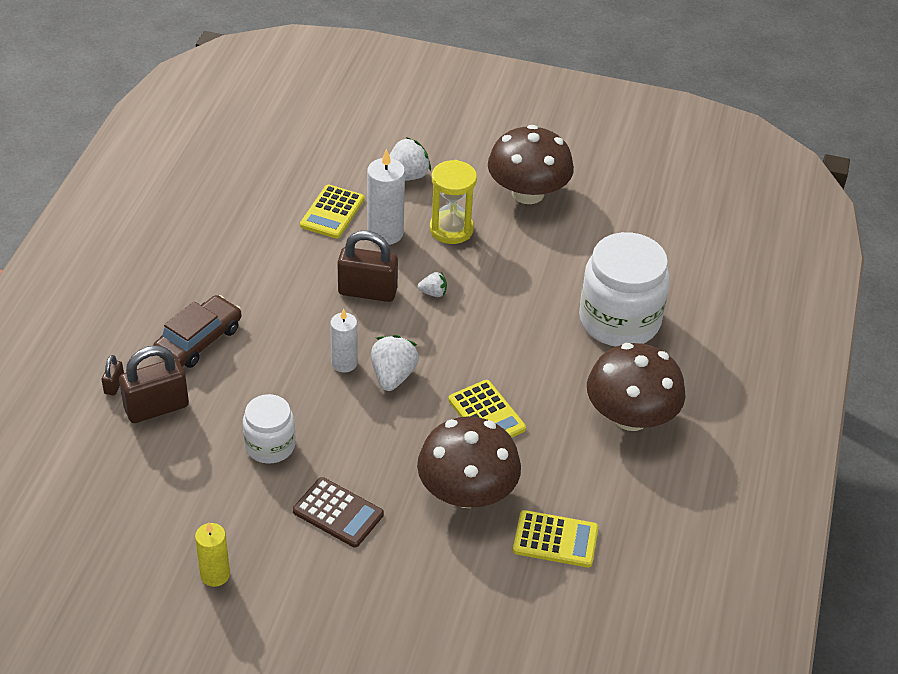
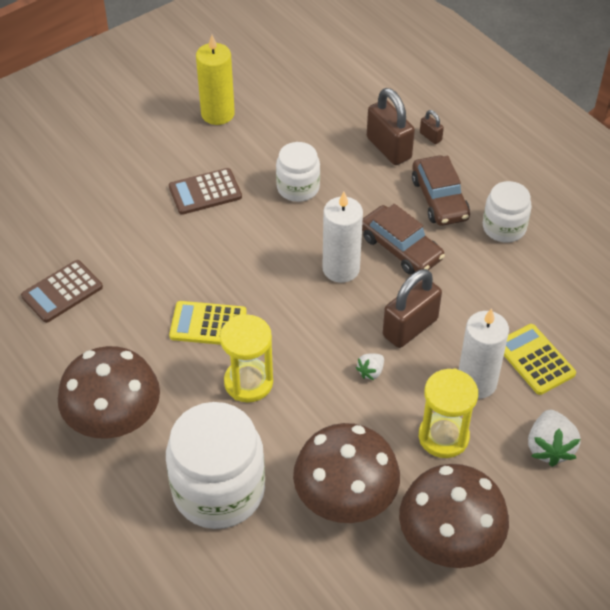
camera: 130 degrees right, 5 degrees up
brown padlock [119,345,189,423] -> brown padlock turned 45 degrees counterclockwise [367,88,415,165]
yellow candle [195,522,230,587] -> yellow candle [196,35,235,125], size x1.51
white candle [330,309,358,373] -> white candle [322,192,363,283], size x1.51
white strawberry [371,335,419,391] -> none
brown mushroom [417,416,521,508] -> brown mushroom moved to [293,423,400,523]
yellow calculator [513,510,598,567] -> brown calculator [21,260,103,323]
none -> yellow hourglass [220,314,273,403]
none -> brown car [362,204,445,275]
none -> white jar [483,181,532,243]

